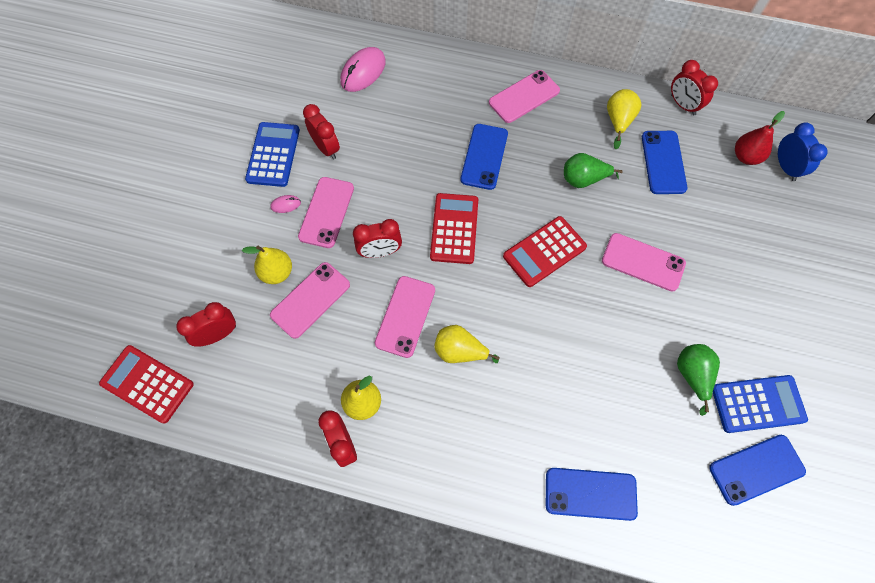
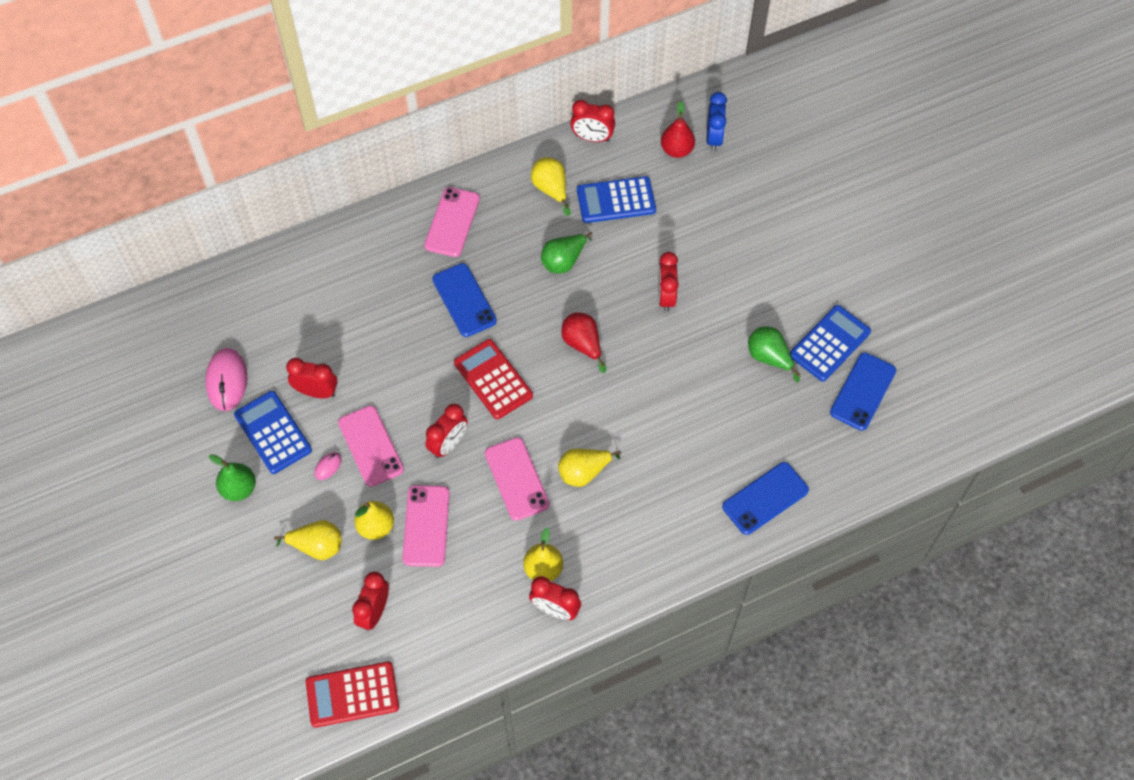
camera: 40 degrees left, 5 degrees down
pink mouse [340,47,386,92] -> pink mouse moved to [205,348,247,411]
red calculator [503,216,587,287] -> red pear [561,312,606,373]
pink phone [602,233,686,291] -> red clock [658,252,679,312]
blue phone [642,131,687,194] -> blue calculator [577,176,656,223]
blue clock [777,122,828,181] -> blue clock turned 60 degrees clockwise [707,92,727,151]
none -> green pear [209,454,256,501]
none -> yellow pear [274,520,342,560]

